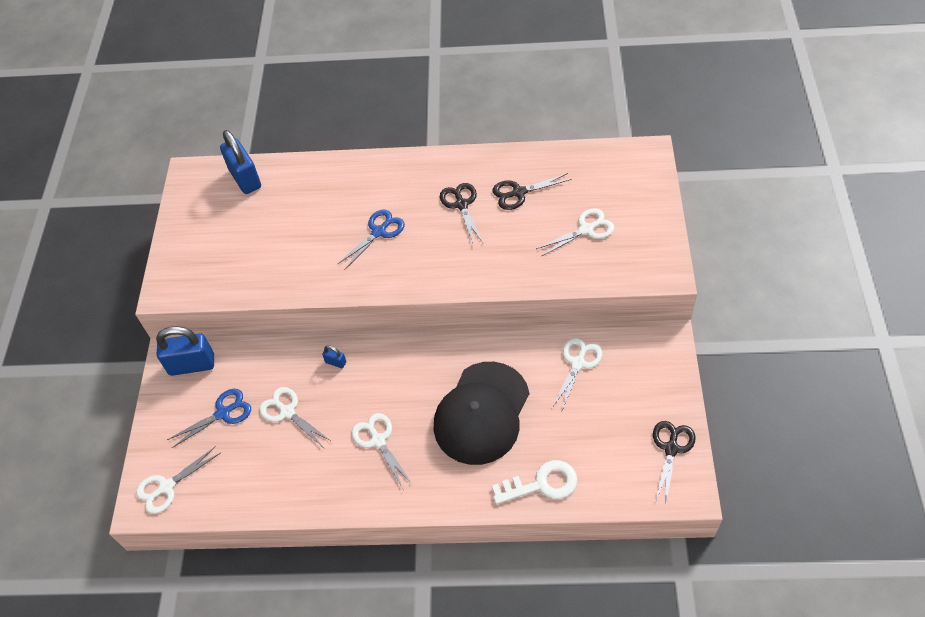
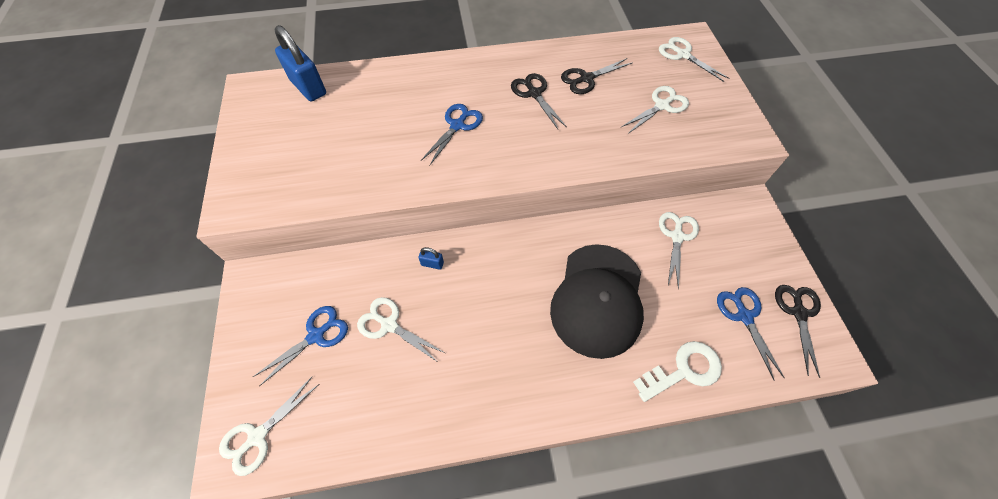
camera: 15 degrees left, 5 degrees up
blue padlock [156,326,214,376] -> none
white scissors [352,413,413,489] -> white scissors moved to [659,37,729,82]
none -> blue scissors [717,287,784,381]

